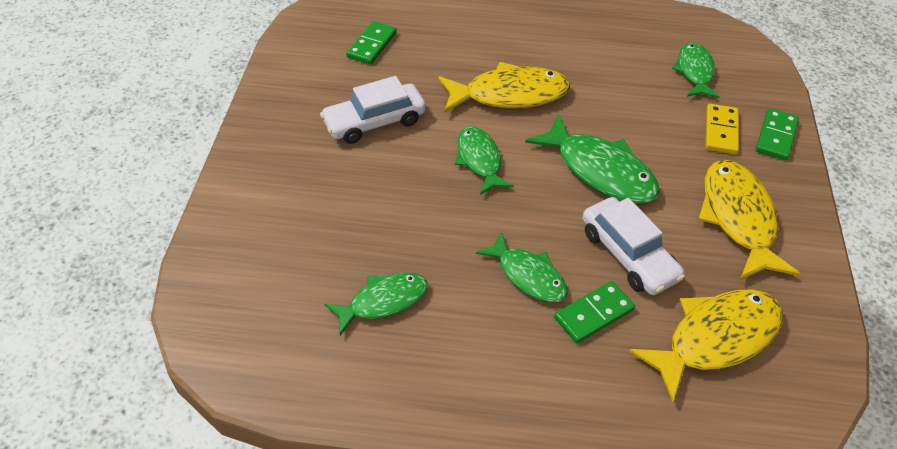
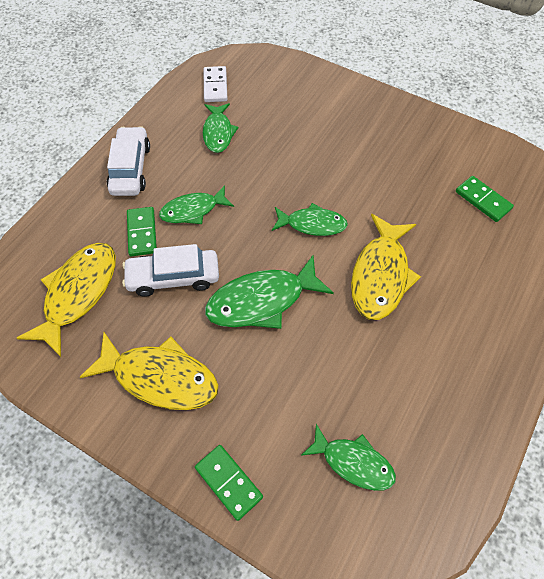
camera: 115 degrees right, 10 degrees up
white car [320,76,426,144] -> white car moved to [107,126,150,196]
yellow fish [629,289,783,402] -> yellow fish turned 150 degrees counterclockwise [17,243,116,357]
yellow domino [705,104,739,154] -> none
none -> white domino [203,66,227,102]

